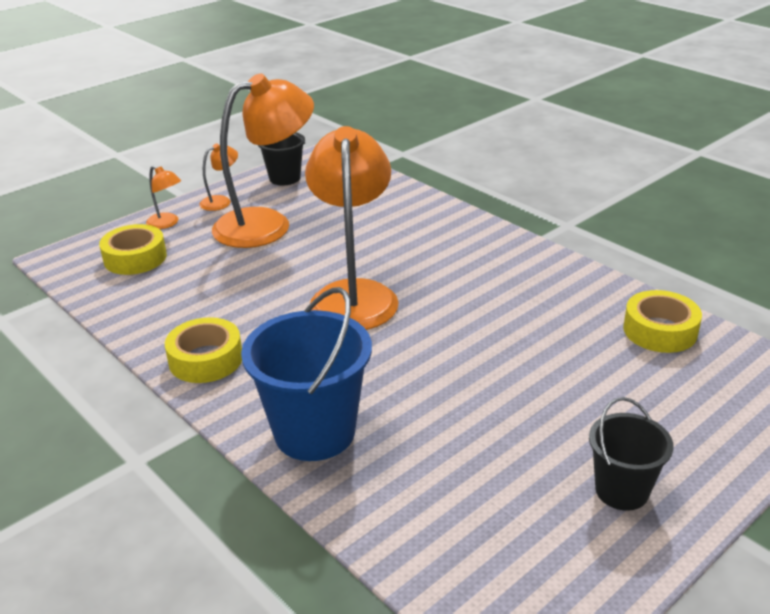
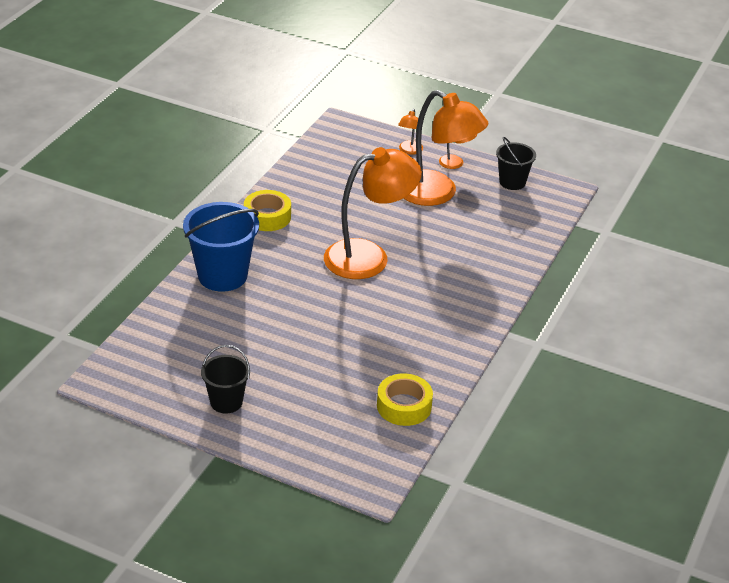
camera: 65 degrees right, 5 degrees up
yellow tape [99,224,167,275] -> none

